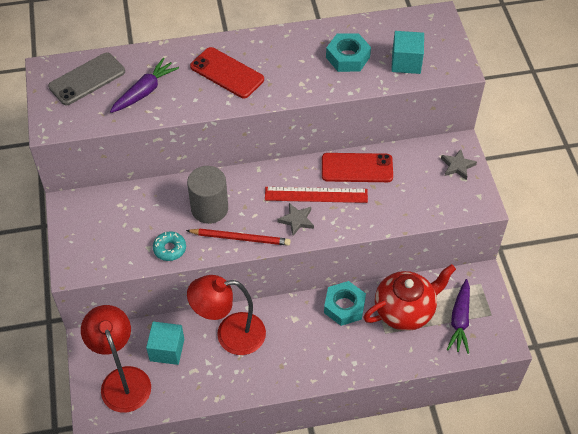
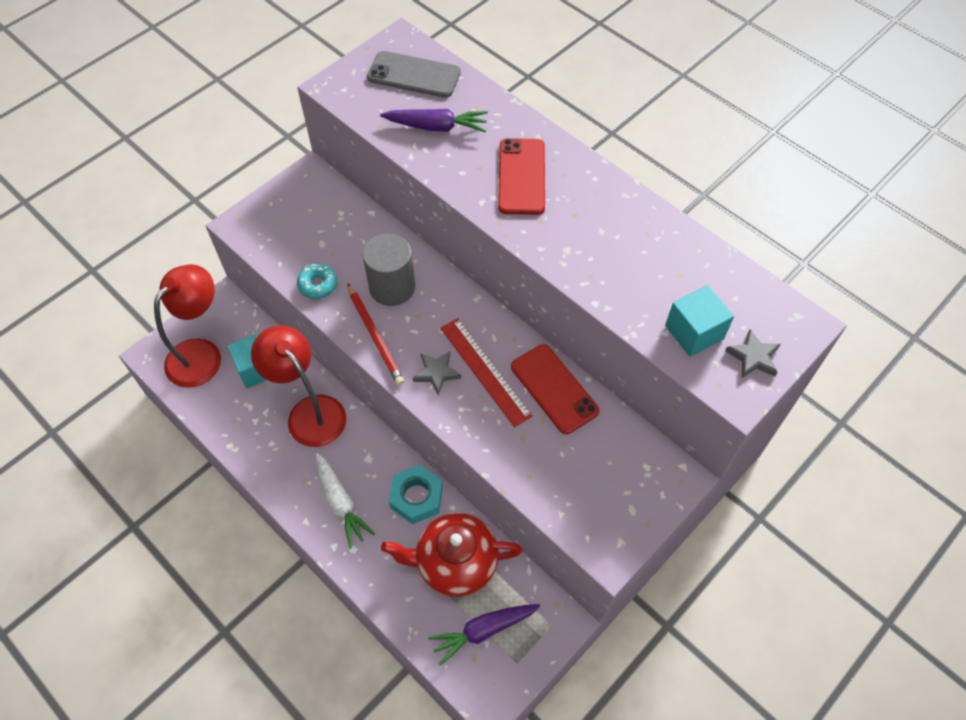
camera: 55 degrees right, 5 degrees up
turquoise nut [326,33,371,72] -> none
red teapot [363,264,456,331] -> red teapot turned 150 degrees clockwise [381,513,522,597]
grey star [441,149,477,180] -> grey star moved to [725,329,780,378]
none -> white carrot [316,453,375,548]

